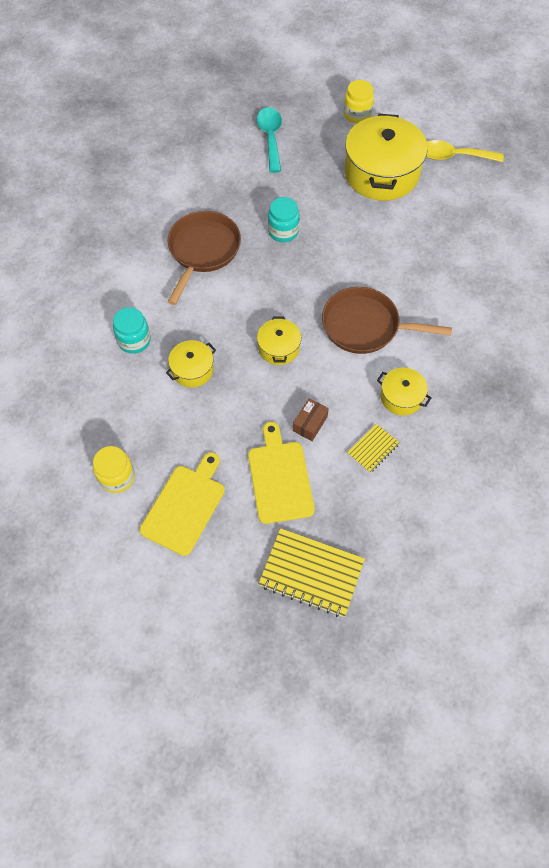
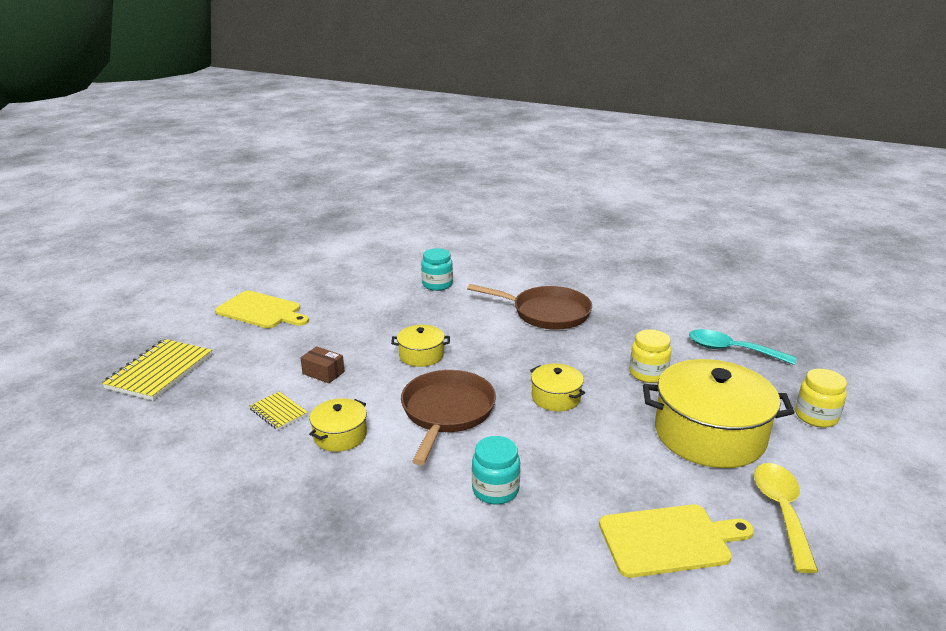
camera: 90 degrees right, 35 degrees down
yellow jar [93,446,135,493] -> yellow jar moved to [629,330,671,383]
yellow pot [166,340,216,387] -> yellow pot moved to [530,364,585,411]
yellow cutting board [248,422,315,524] -> yellow cutting board moved to [599,504,754,578]
turquoise spoon [257,107,282,173] -> turquoise spoon turned 150 degrees counterclockwise [689,329,797,365]
turquoise jar [268,197,300,242] -> turquoise jar moved to [472,436,520,504]

